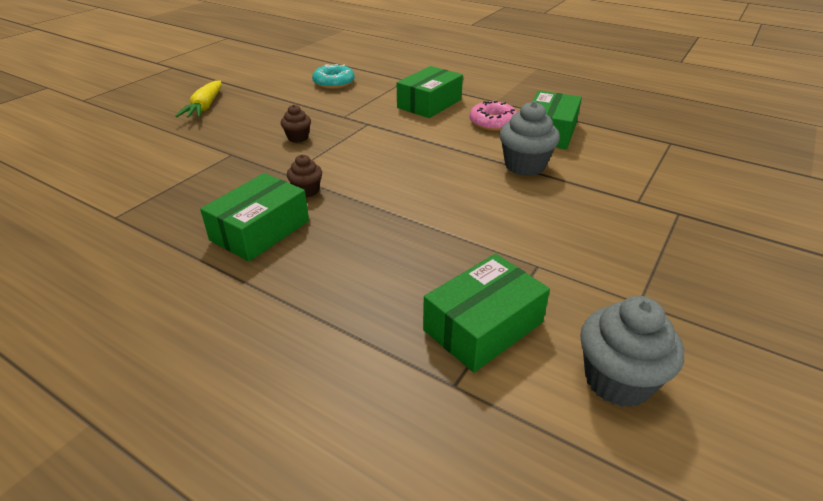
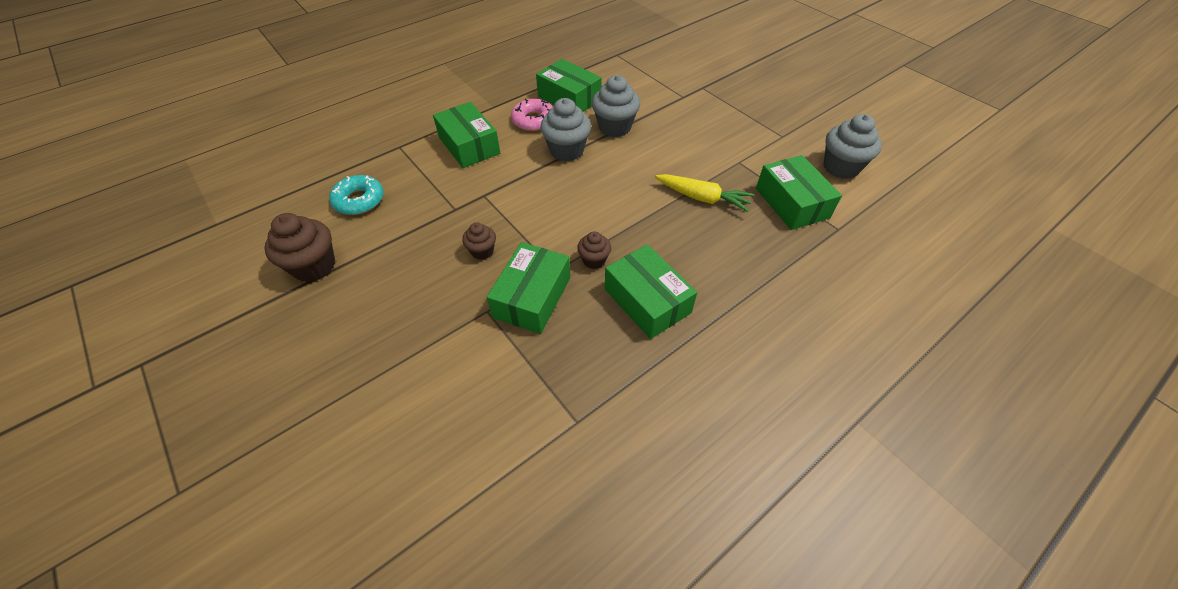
camera: 70 degrees left, 15 degrees up
yellow carrot [175,80,221,118] -> yellow carrot moved to [655,174,754,212]
none -> brown cupcake [264,213,335,282]
none -> green box [487,242,570,334]
none -> grey cupcake [540,98,591,162]

